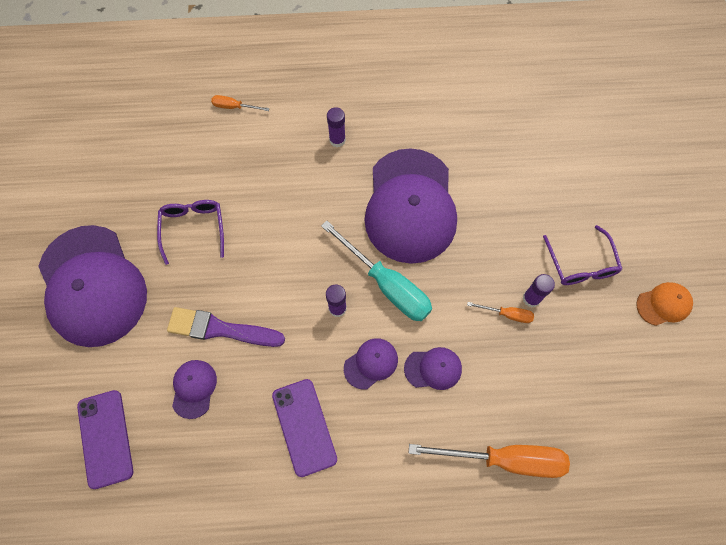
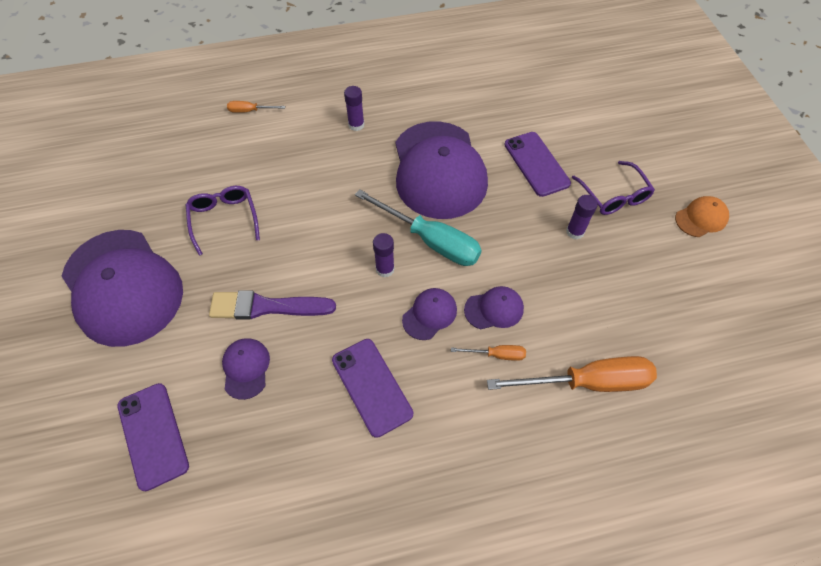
camera: 10 degrees left, 10 degrees down
orange screwdriver [467,302,534,323] -> orange screwdriver moved to [451,345,526,361]
none -> purple phone [505,132,571,197]

